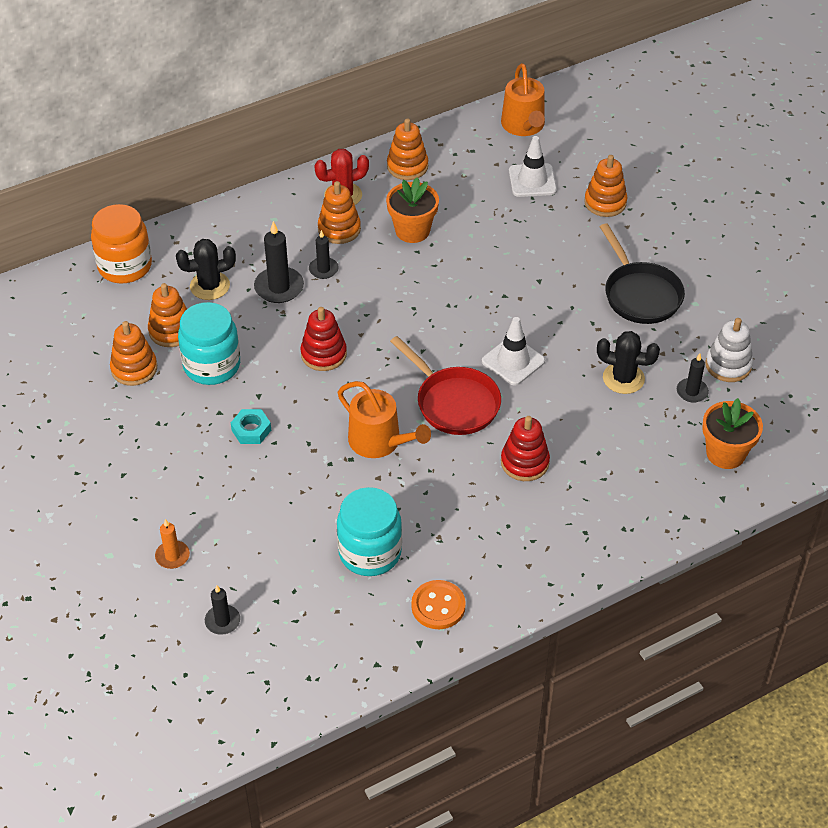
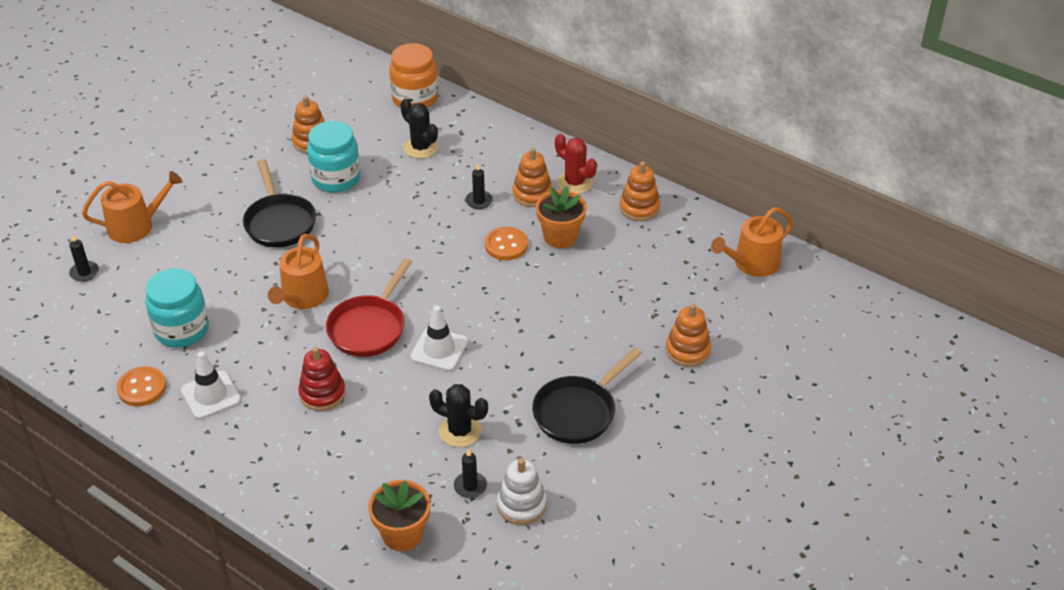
camera: 65 degrees right, 5 degrees down
orange stacking toy [148,283,187,347] -> none
orange candle [155,519,190,569] -> orange watering can [82,171,182,243]
turquoise nut [231,409,271,444] -> black pan [243,159,316,247]
black candle [254,221,304,303] -> none
red stacking toy [300,307,347,371] -> none
white traffic cone [509,136,557,197] -> white traffic cone moved to [181,351,241,419]
black cactus [597,331,660,394] -> black cactus turned 60 degrees counterclockwise [429,384,488,447]
none -> orange button [485,227,528,260]

